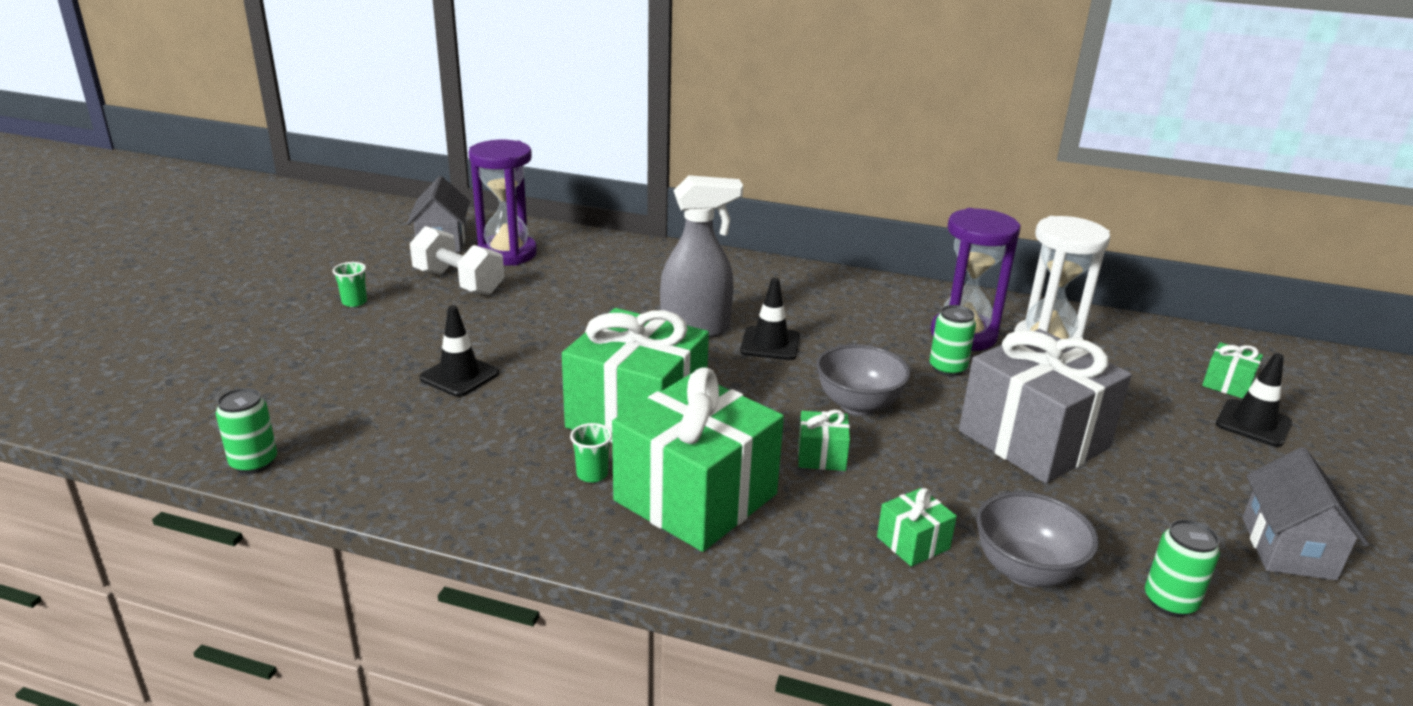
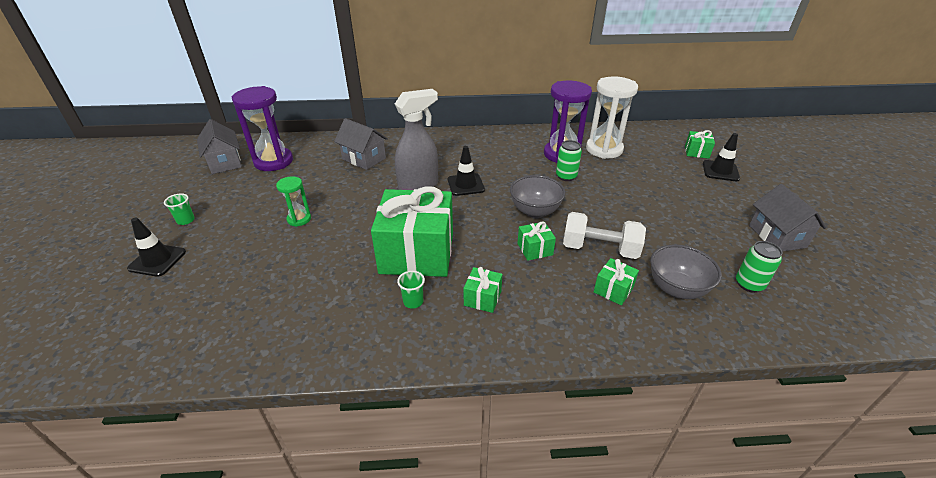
camera: 20 degrees left, 10 degrees up
green can [216,388,277,474] -> none
white dumbbell [410,226,504,295] -> white dumbbell moved to [563,212,646,259]
black traffic cone [419,305,499,397] -> black traffic cone moved to [127,218,186,277]
green gift [612,367,784,552] -> green gift [464,267,502,313], size x0.42
grey gift [959,329,1132,483] -> none
none -> green hourglass [276,176,311,227]
none -> grey house [334,118,388,170]

